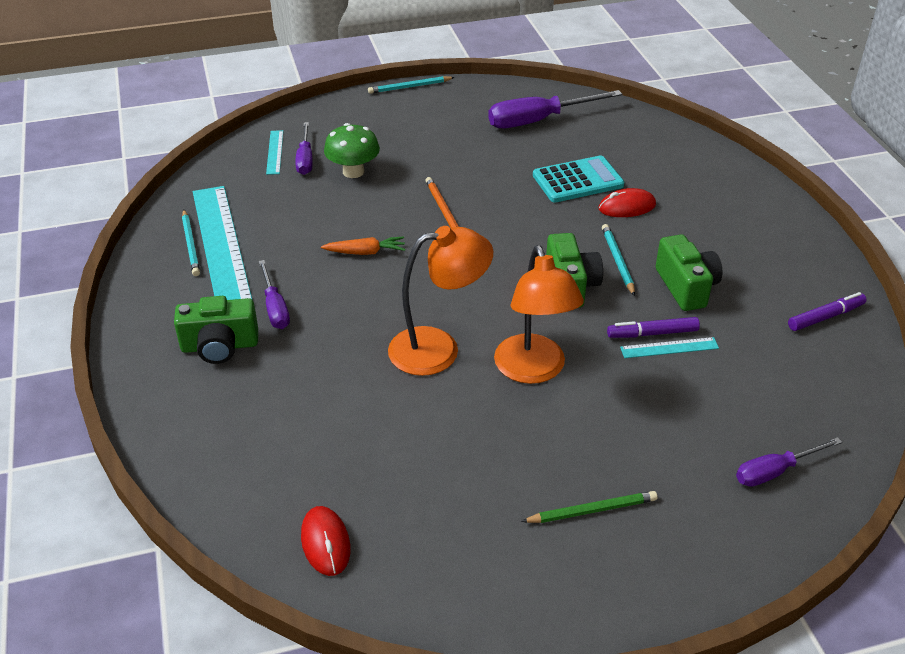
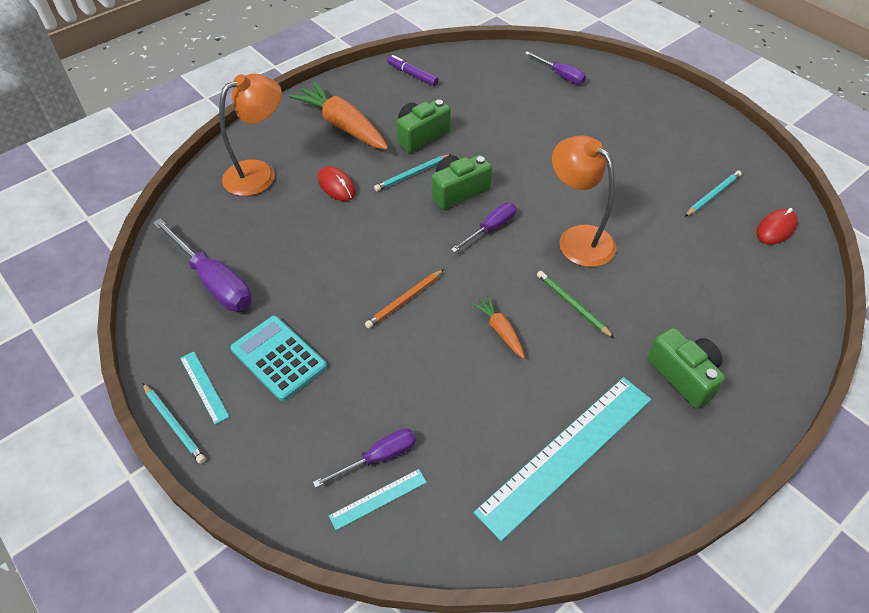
camera: 115 degrees left, 10 degrees up
turquoise pencil [182,210,200,276] -> turquoise pencil moved to [685,171,742,217]
purple screwdriver [258,260,290,329] -> purple screwdriver moved to [451,203,516,252]
green mushroom [324,123,380,178] -> none
orange lamp [494,245,584,384] -> orange lamp moved to [219,74,282,196]
green pencil [521,491,657,523] -> green pencil moved to [537,271,614,338]
turquoise calculator [533,155,624,202] -> turquoise calculator moved to [230,316,327,401]
purple marker [607,317,700,338] -> none
turquoise ruler [620,337,719,358] -> turquoise ruler moved to [180,351,229,425]
none -> orange carrot [289,81,388,150]

